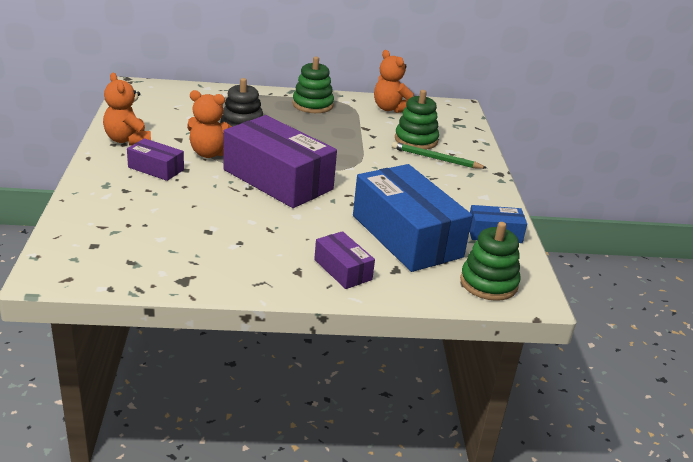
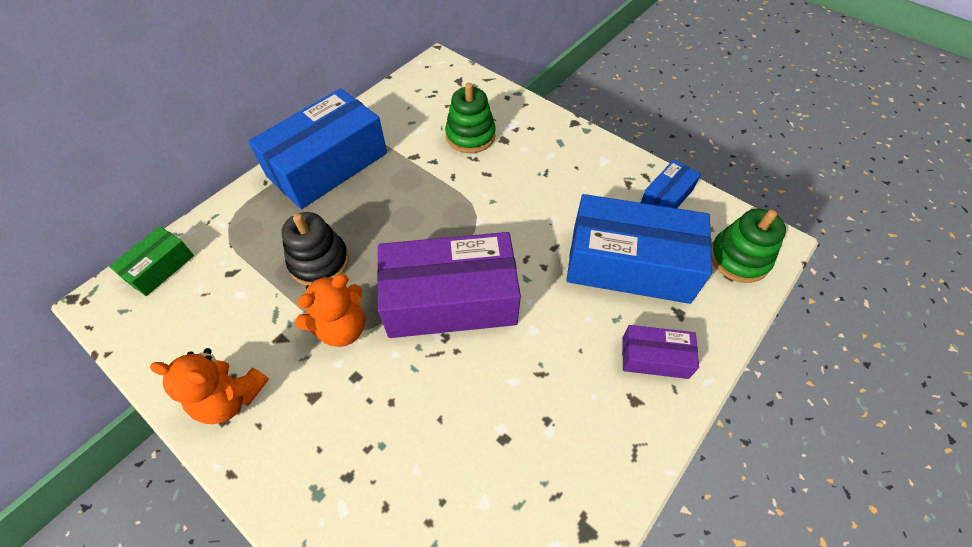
camera: 45 degrees left, 25 degrees up
purple box [127,138,184,181] -> none
green stacking toy [293,57,334,113] -> blue box [248,88,387,209]
orange teddy bear [374,50,414,113] -> none
green pencil [392,142,487,169] -> none
none -> green box [109,226,194,296]

